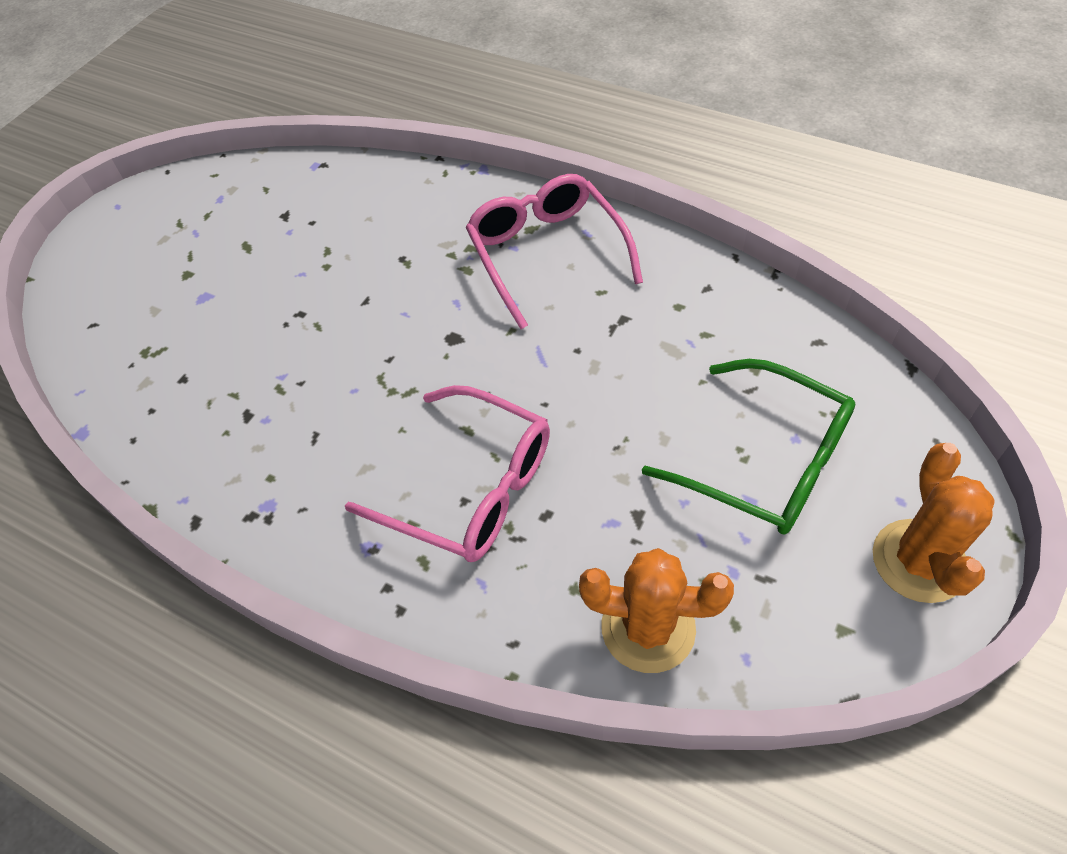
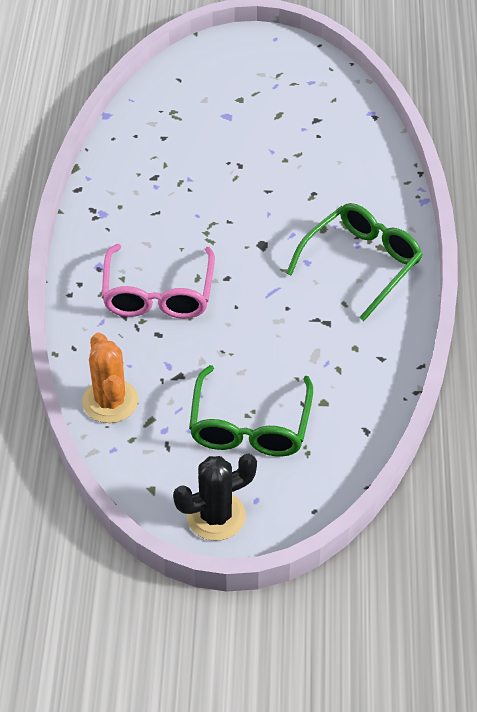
camera: 60 degrees right, 5 degrees down
pink glasses [466,174,643,329] -> green glasses [286,203,423,321]
orange cactus [873,443,995,603] -> black cactus [173,454,257,541]

